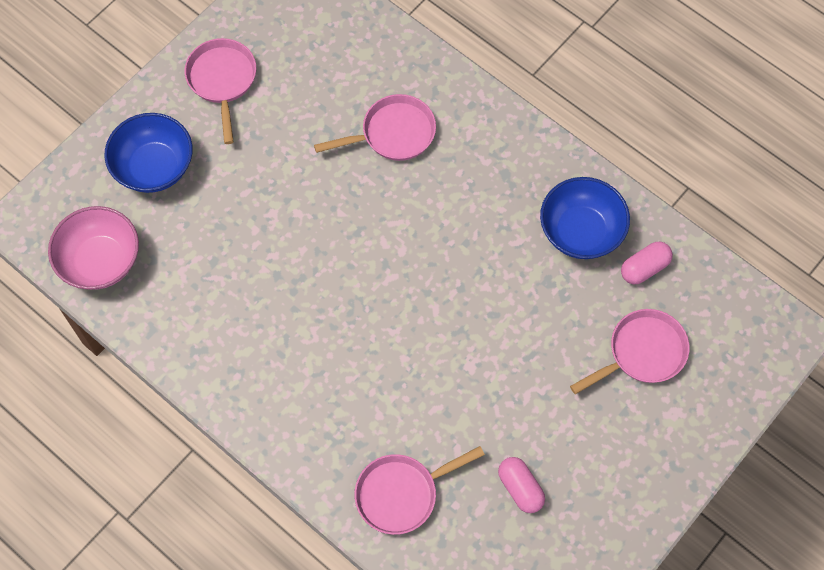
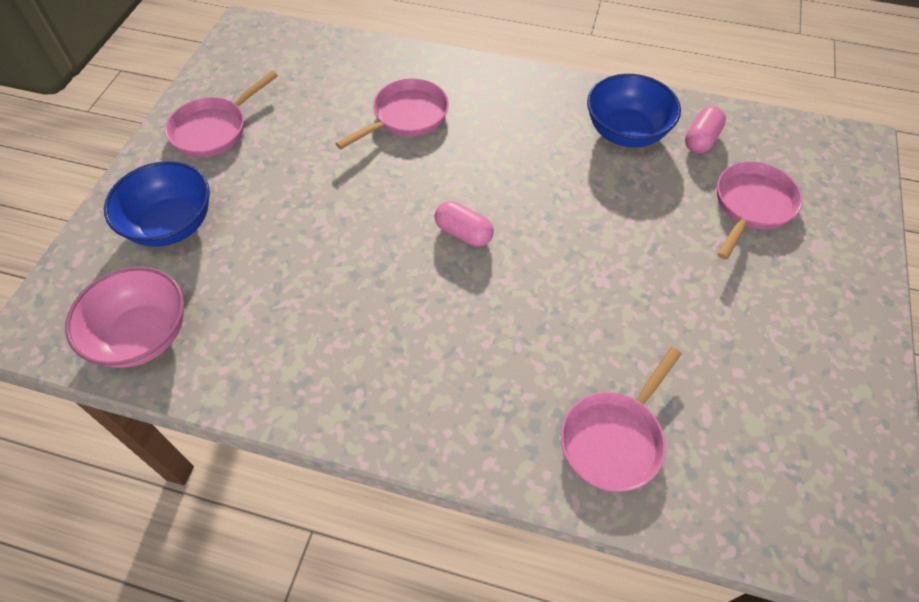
camera: 25 degrees left, 10 degrees down
pink pan [185,38,256,144] -> pink pan turned 105 degrees counterclockwise [165,71,278,157]
pink capsule [498,457,545,513] -> pink capsule moved to [435,201,494,247]

